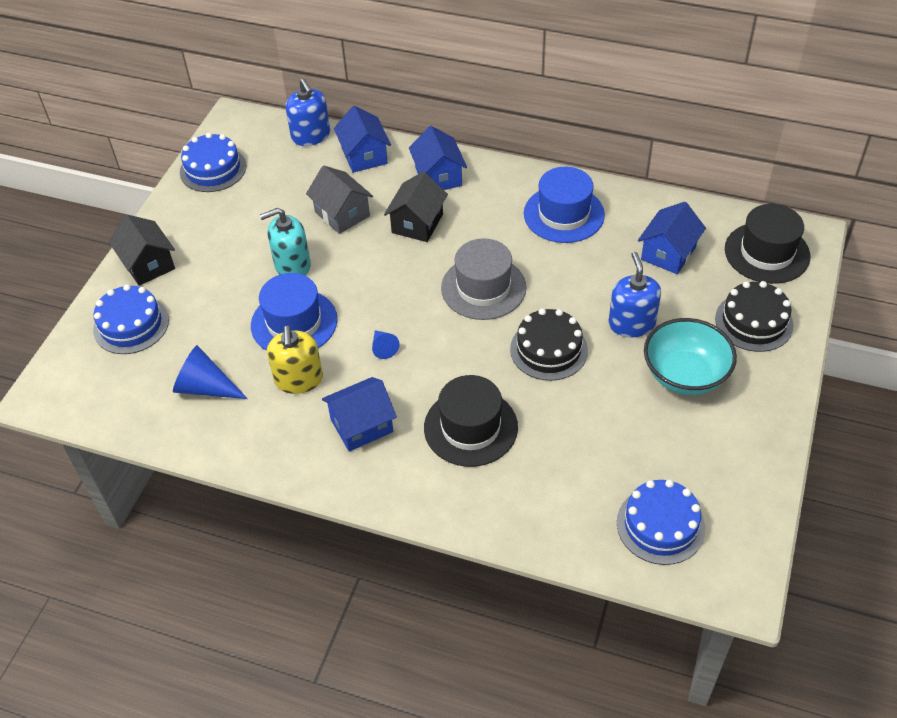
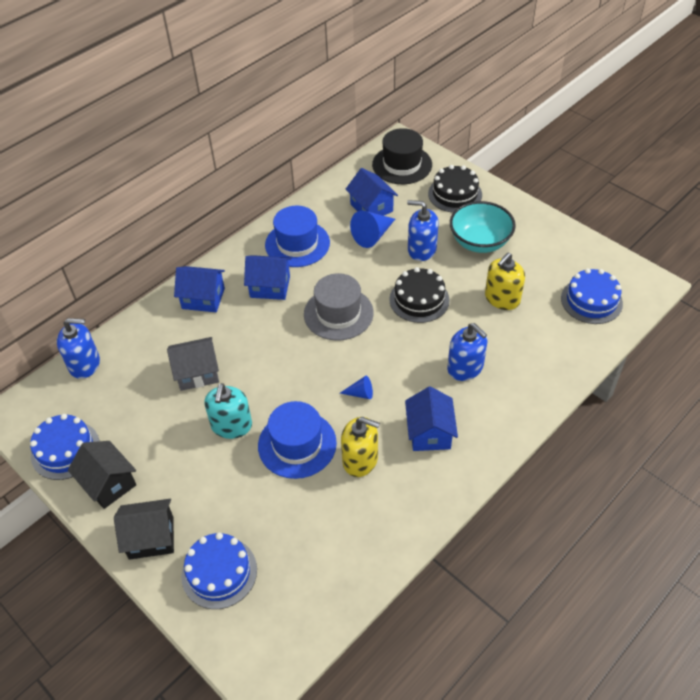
camera: 65 degrees left, 0 degrees up
blue cone [173,345,248,399] -> blue cone moved to [350,211,395,248]
blue house [334,106,391,173] -> blue house moved to [244,255,291,300]
black house [384,172,448,242] -> black house moved to [68,441,136,509]
black hat [424,375,518,467] -> blue soap dispenser [447,323,487,381]
none -> yellow soap dispenser [485,253,525,310]

